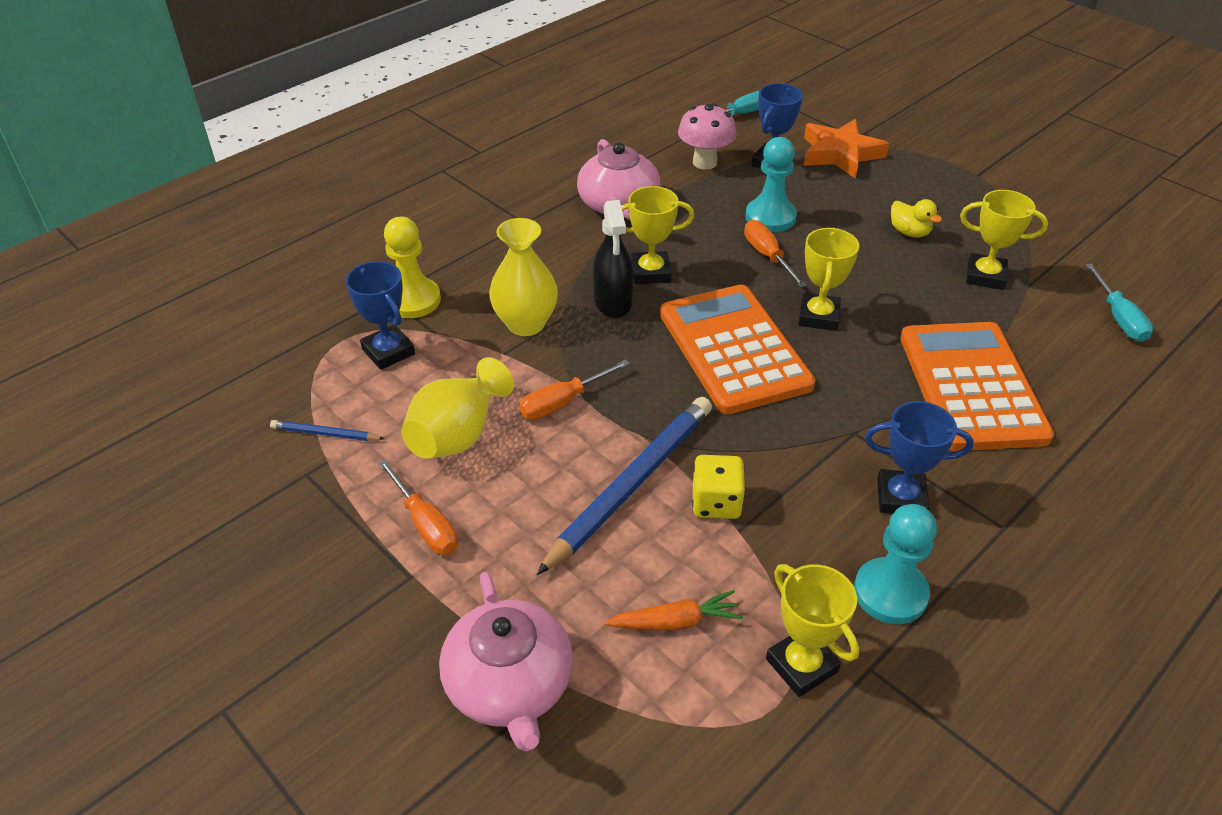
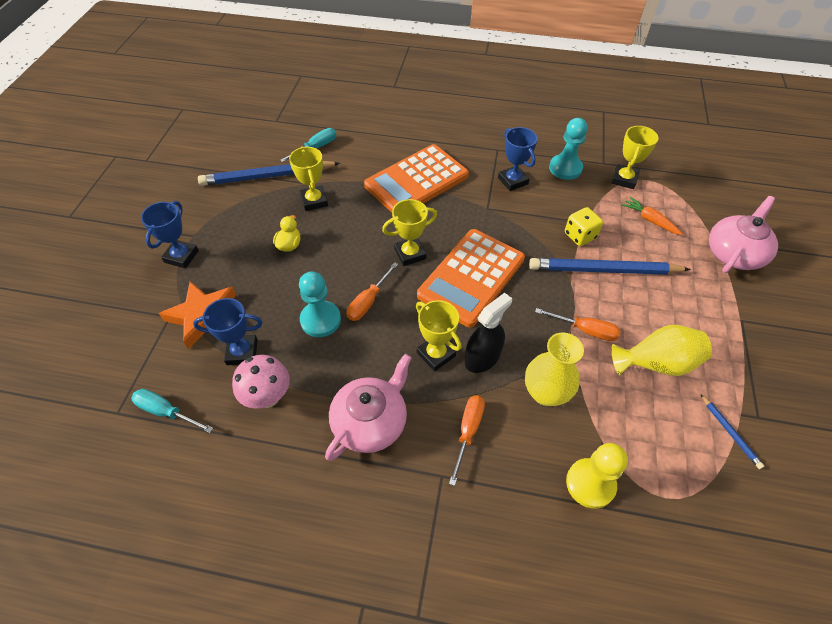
camera: 125 degrees left, 10 degrees up
blue trophy [345,261,415,370] -> blue trophy moved to [141,201,199,269]
orange screwdriver [378,459,458,555] -> orange screwdriver moved to [449,395,485,486]
none -> blue pencil [198,161,340,186]

